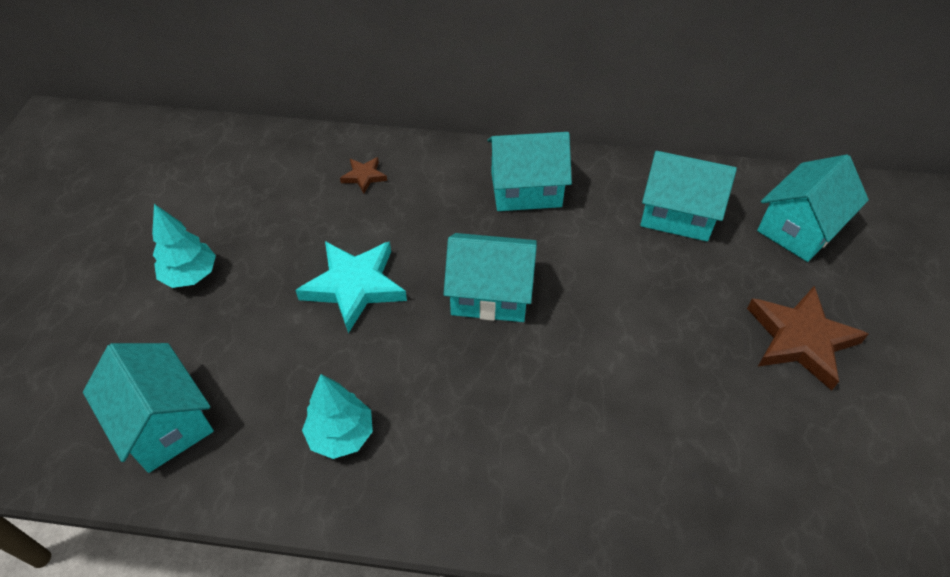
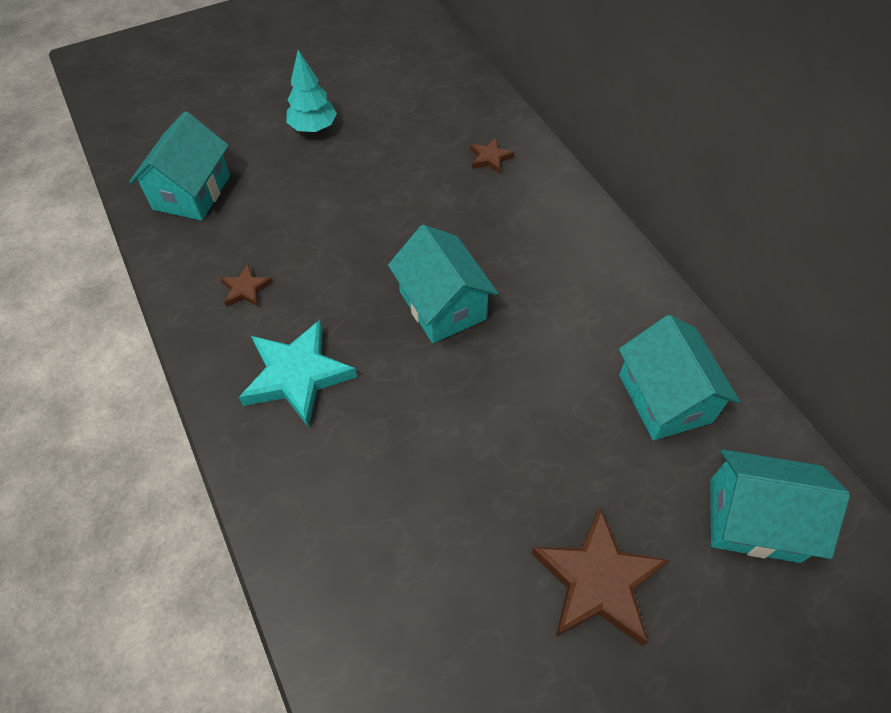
camera: 55 degrees right, 5 degrees up
turquoise star [295,241,407,333] -> turquoise star moved to [239,320,357,427]
turquoise tree [302,374,373,459] -> brown star [220,264,273,307]
turquoise house [487,132,572,211] -> none

